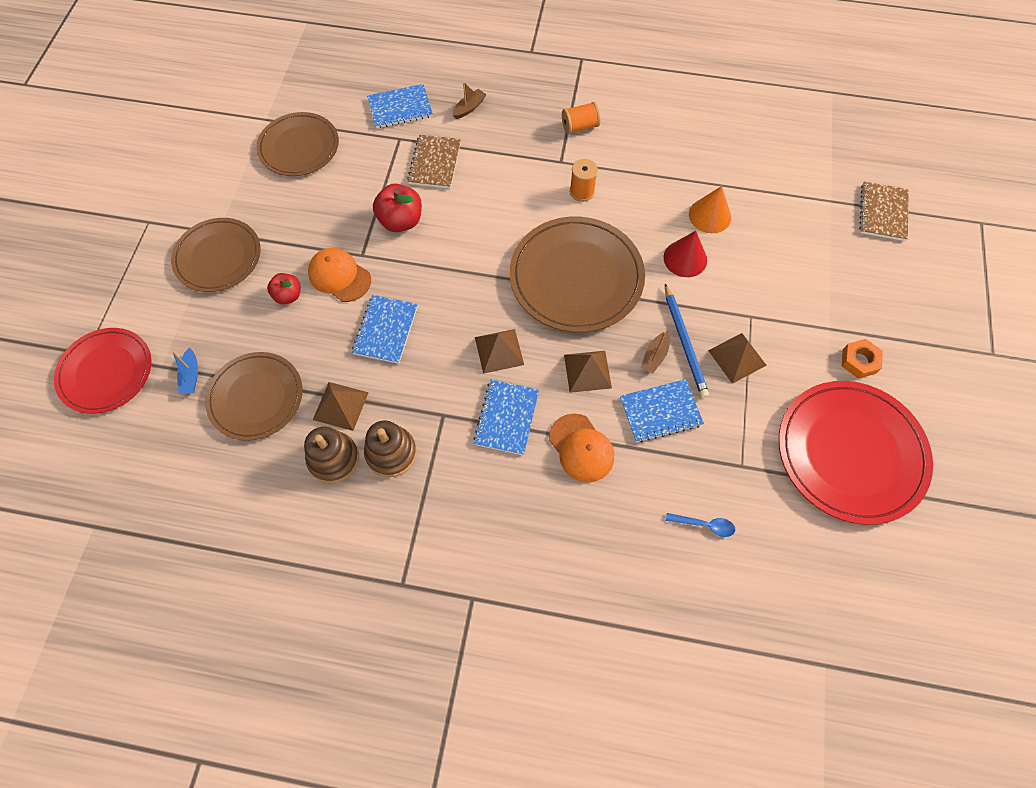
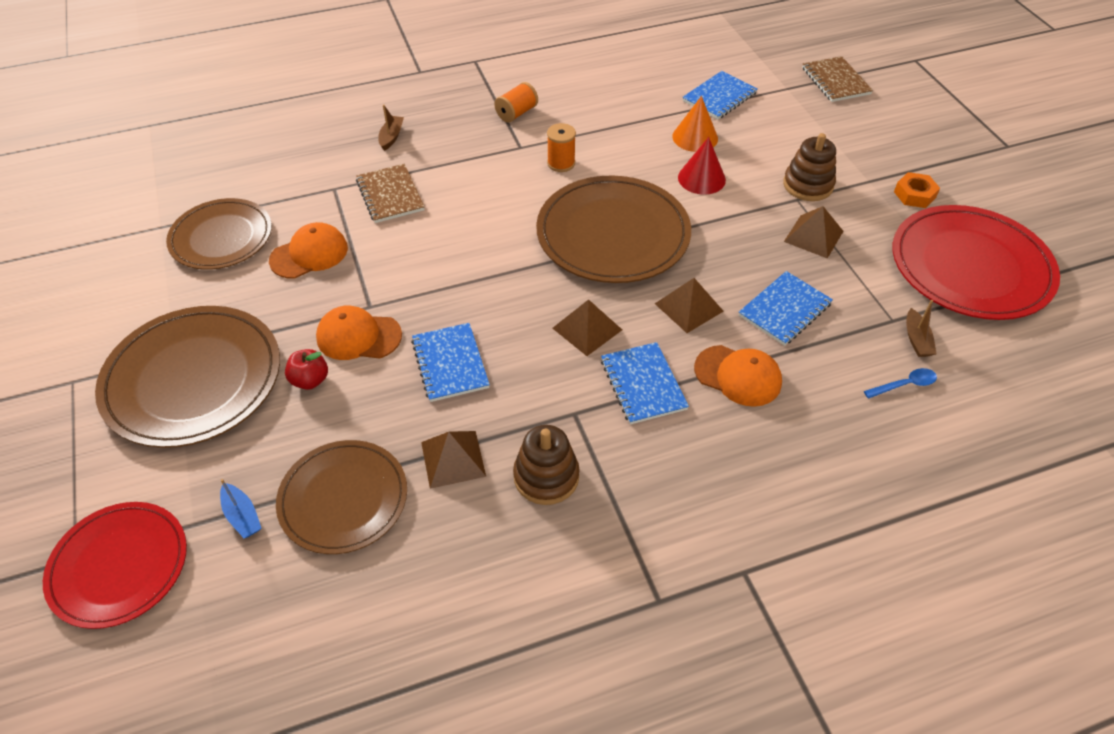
camera: 30 degrees left, 15 degrees down
brown plate [171,218,261,292] -> brown plate [95,306,280,448], size x1.51
brown stacking toy [304,427,359,483] -> brown stacking toy moved to [783,133,836,201]
blue notebook [367,84,433,128] -> blue notebook moved to [682,71,758,119]
red apple [373,184,422,232] -> none
brown boat [641,331,670,373] -> brown boat moved to [906,300,937,357]
blue pencil [665,284,709,398] -> none
none -> orange cap [269,222,348,279]

